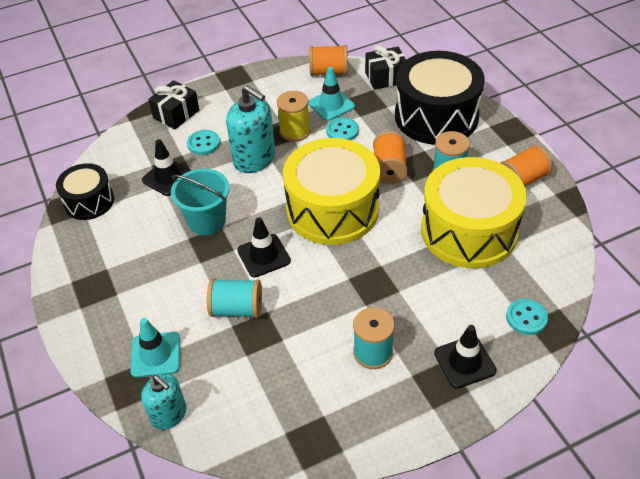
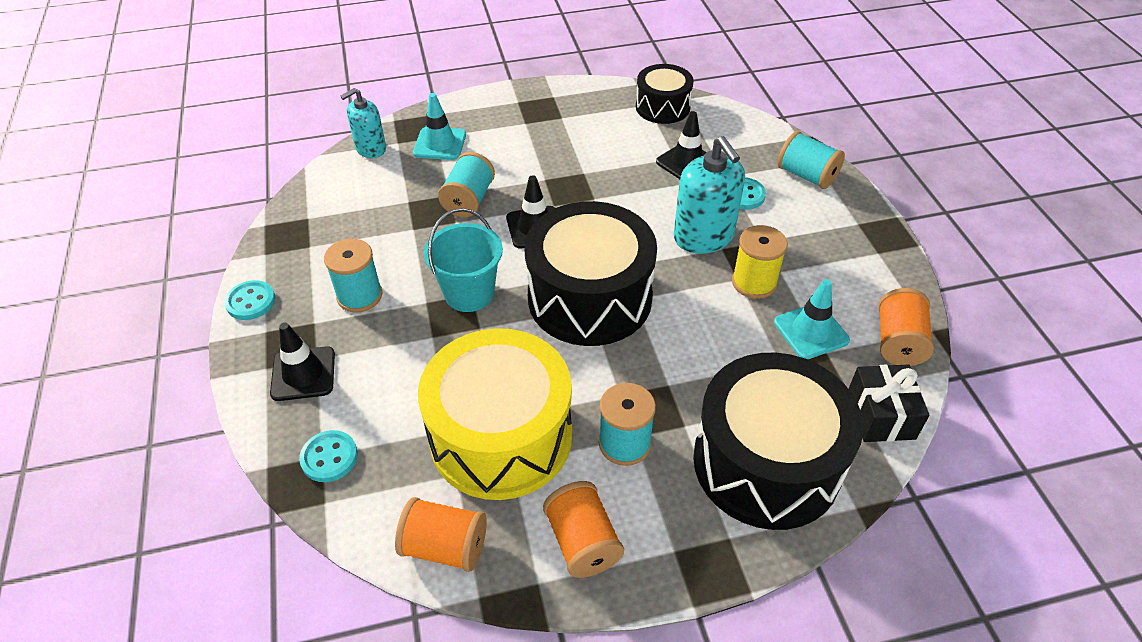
camera: 100 degrees right, 0 degrees up
black gift [148,80,199,129] -> turquoise spool [778,131,845,189]
turquoise bucket [171,169,230,235] -> turquoise bucket moved to [424,208,503,312]
turquoise soap dispenser [226,85,275,173] -> turquoise soap dispenser turned 75 degrees counterclockwise [674,136,745,254]
yellow drum [283,138,380,245] -> black drum [524,201,657,346]
turquoise button [326,117,359,140] -> turquoise button moved to [224,280,275,320]
orange spool [373,131,407,184] -> orange spool moved to [395,497,487,572]

